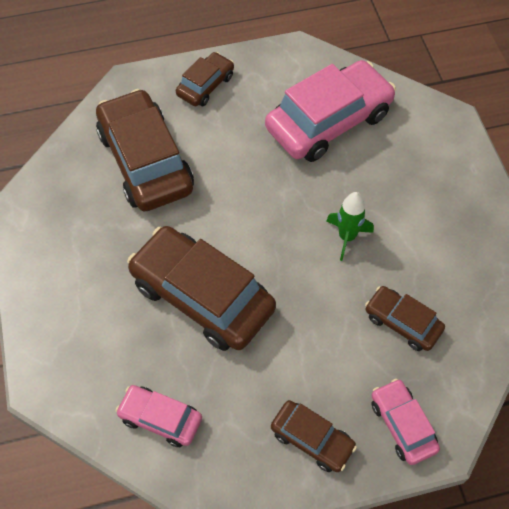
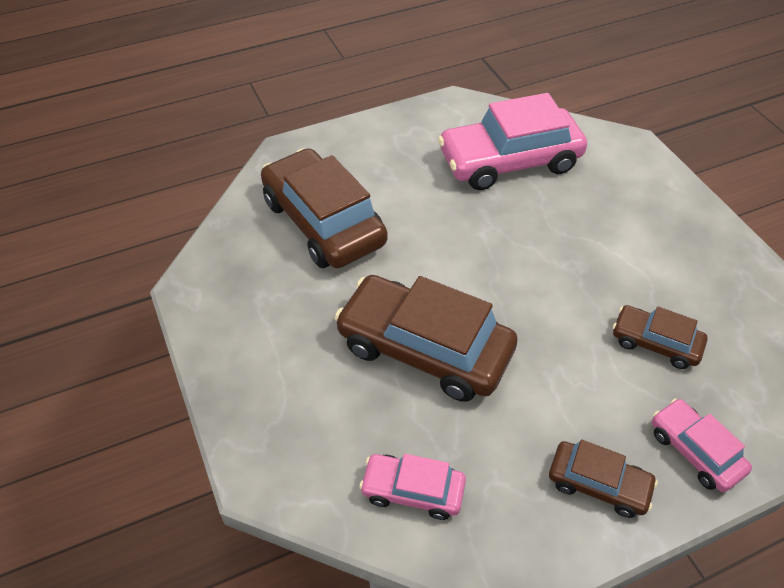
camera: 10 degrees left, 10 degrees down
brown car [176,52,234,106] -> none
pink car [265,60,396,162] -> pink car turned 150 degrees counterclockwise [438,93,587,190]
green rocket [326,192,374,261] -> none

